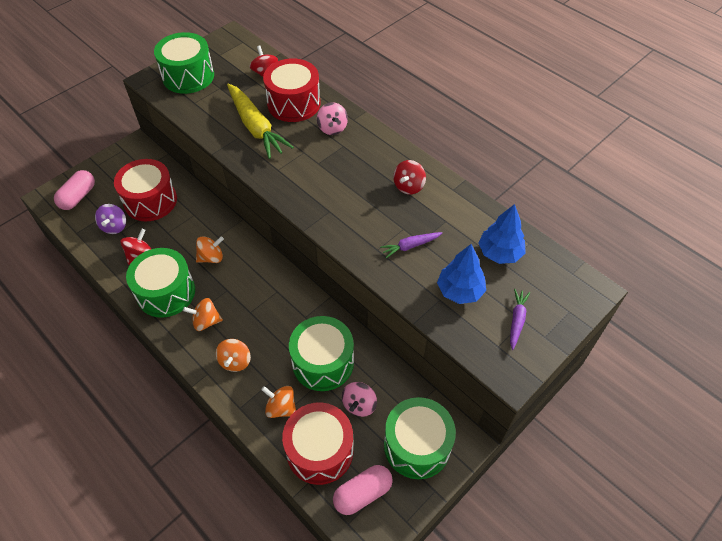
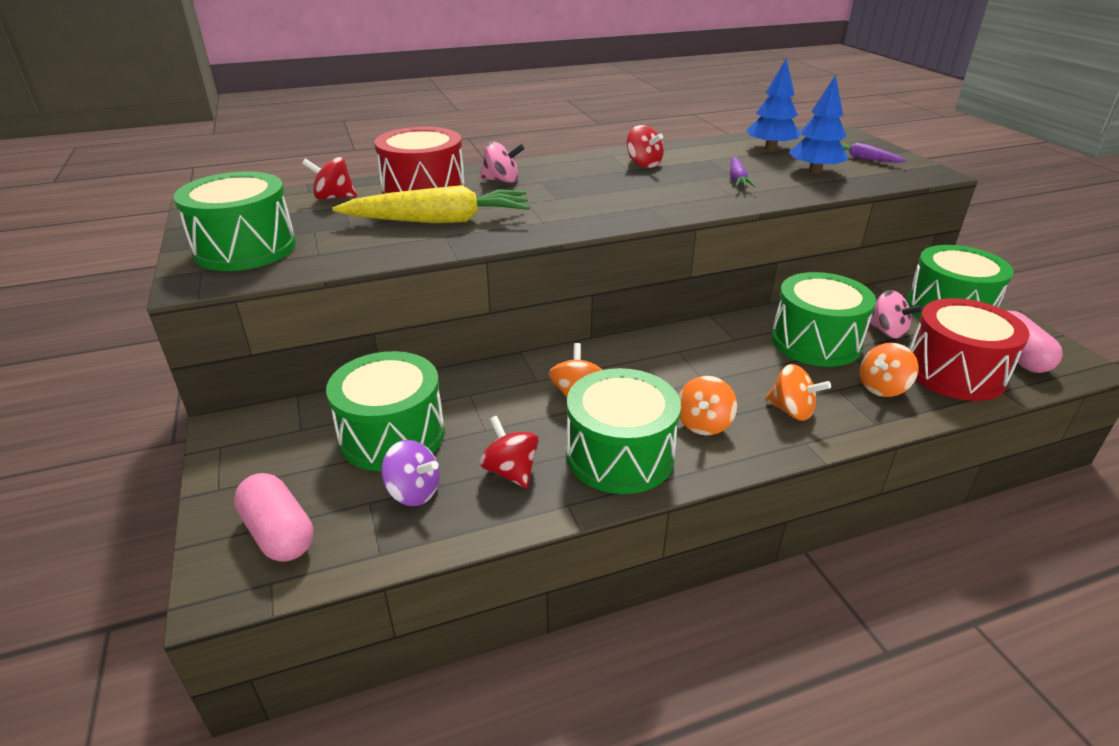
camera: 65 degrees left, 20 degrees down
red drum [114,159,177,221] -> green drum [326,351,445,471]

